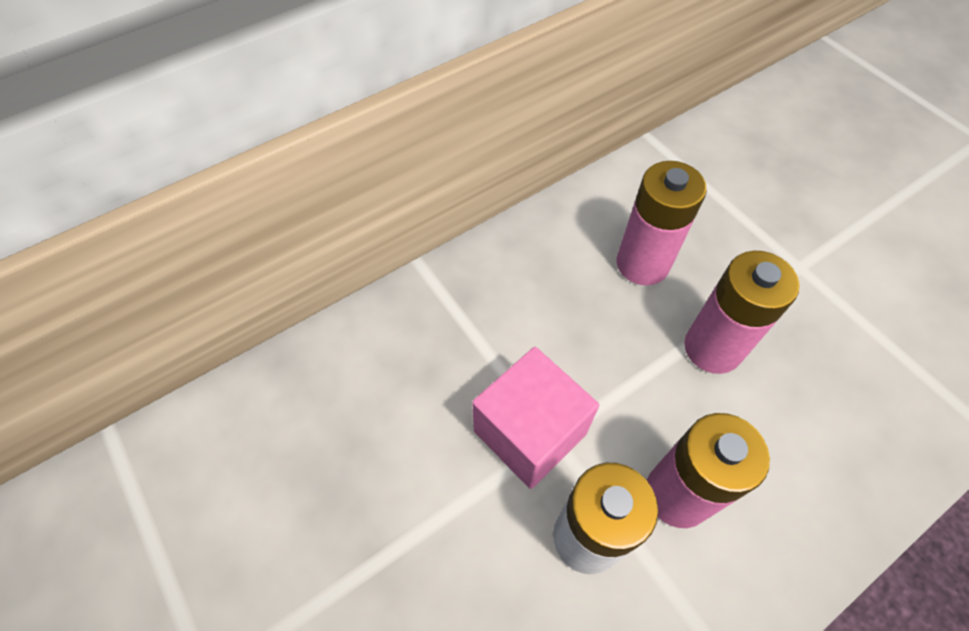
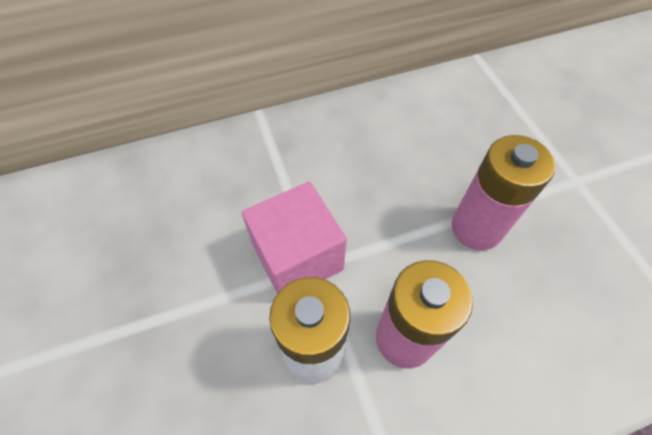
camera: 15 degrees right, 0 degrees up
pink battery [617,161,707,285] -> none

